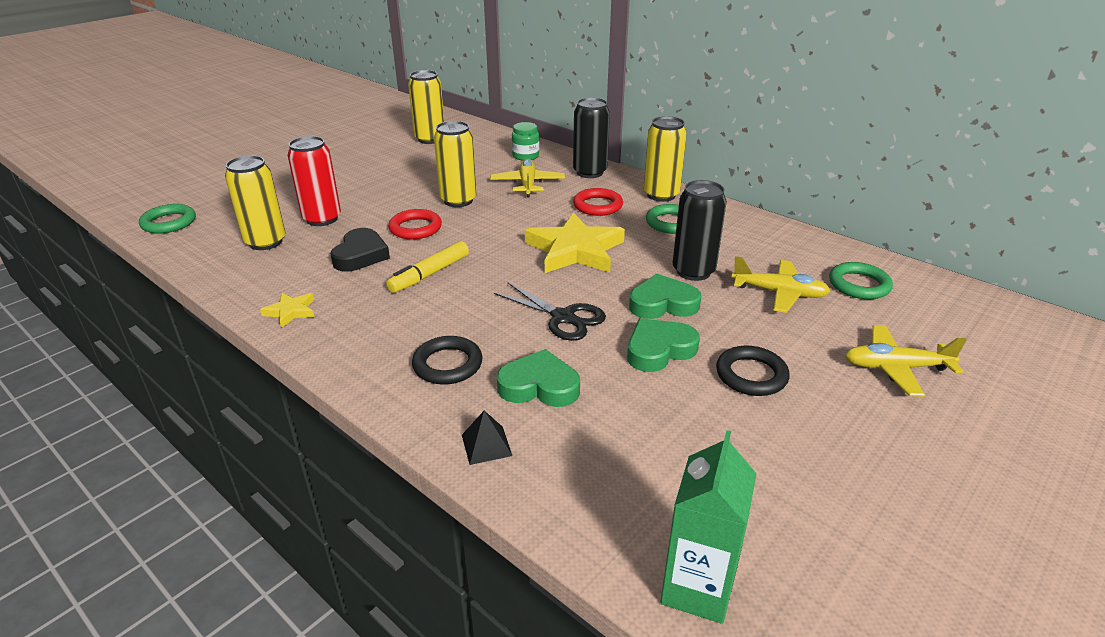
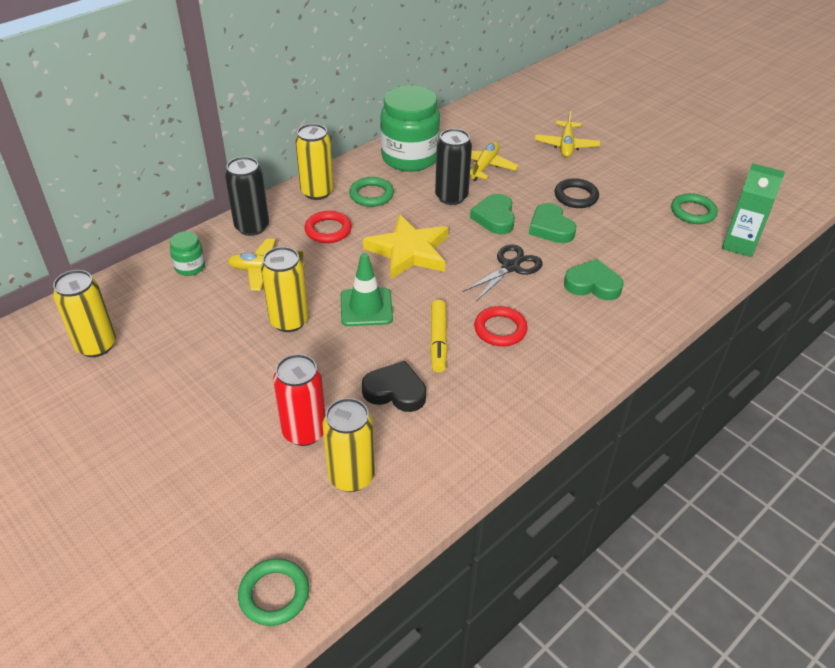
camera: 85 degrees left, 10 degrees up
yellow star [260,292,314,328] -> none
yellow marker [386,241,469,293] -> yellow marker turned 45 degrees clockwise [430,300,448,372]
red ring [388,209,442,239] -> red ring moved to [474,306,528,346]
black ring [412,336,483,384] -> none
black pyramid [462,411,512,465] -> none
green heart [497,349,580,407] -> green heart turned 90 degrees clockwise [564,259,624,300]
green ring [829,262,893,299] -> green ring moved to [671,193,718,224]
none -> green traffic cone [341,253,393,326]
none -> green jar [380,85,440,172]

